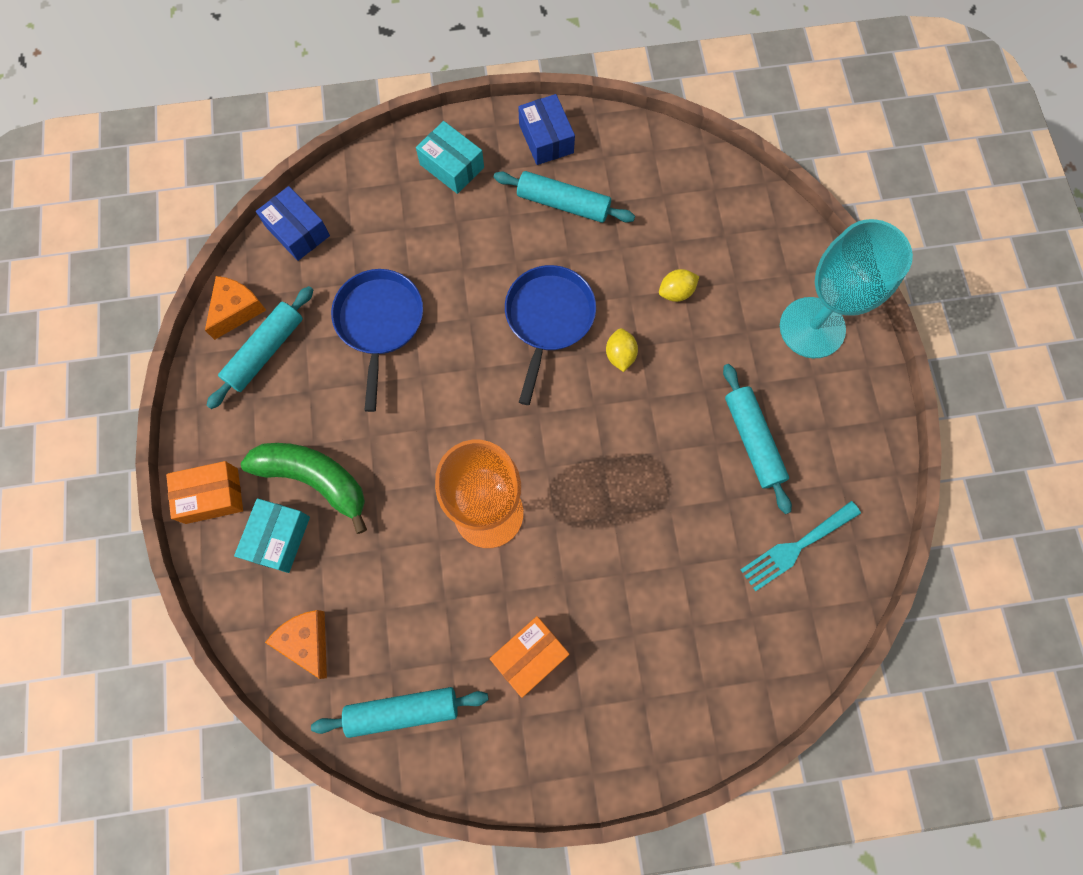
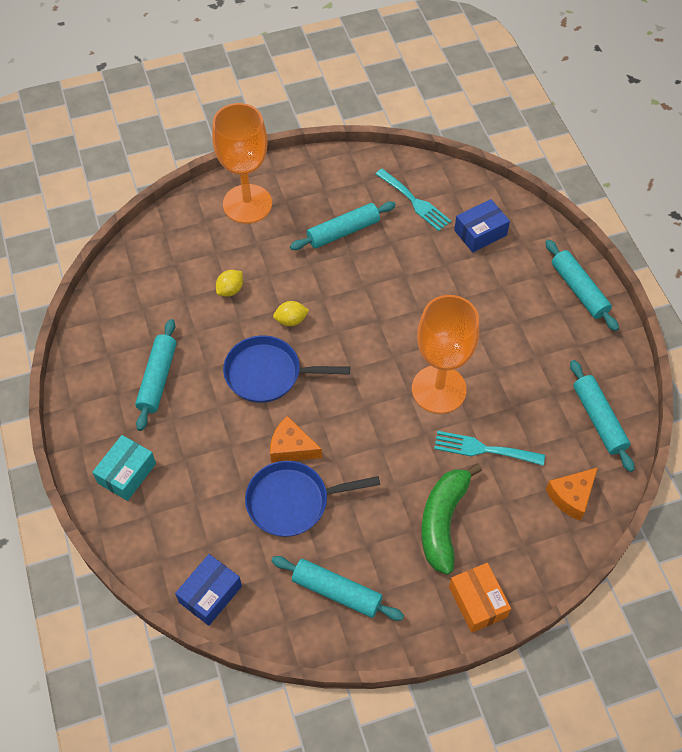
camera: 100 degrees left, 15 degrees down
orange cheese [205,276,266,340] -> orange cheese moved to [270,416,322,463]
turquoise box [234,498,310,573] -> none
orange box [490,616,569,698] -> none
blue box [518,94,575,165] -> blue box moved to [454,199,510,252]
yellow lemon [659,269,699,302] -> yellow lemon turned 75 degrees clockwise [216,270,243,297]
turquoise goblet [780,219,913,358] -> orange goblet [212,103,272,224]
none -> turquoise fork [434,431,545,466]
none -> turquoise rolling pin [545,240,619,331]

